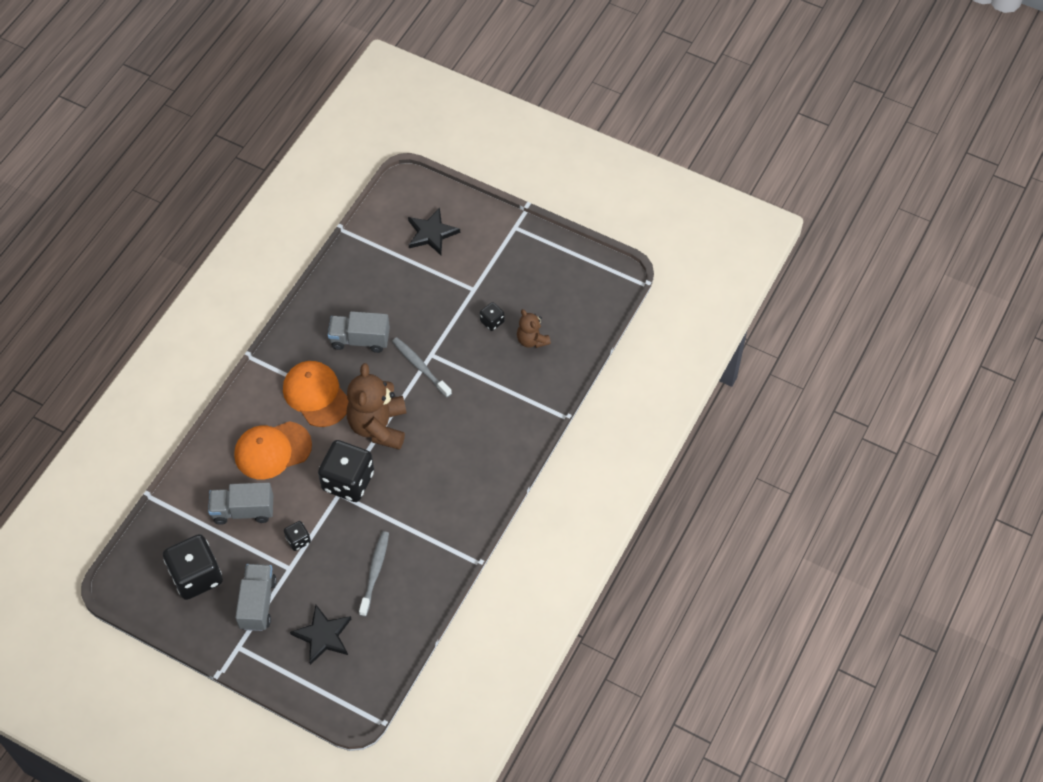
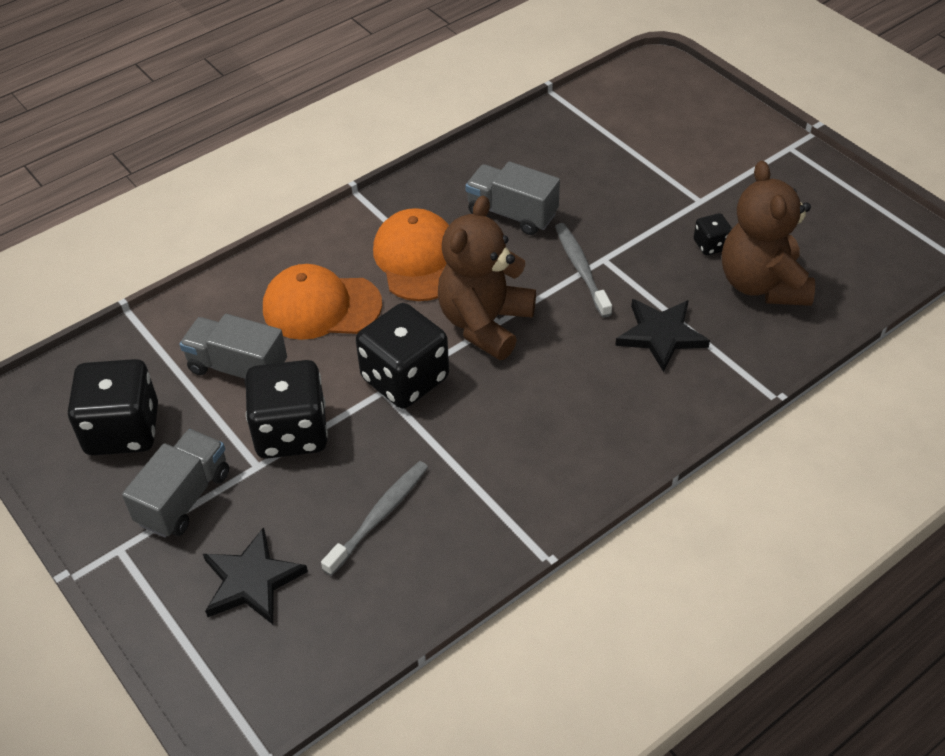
camera: 25 degrees right, 10 degrees down
black dice [284,521,311,551] -> black dice [246,360,328,459], size x2.15
black star [408,208,460,255] -> black star moved to [615,299,710,372]
brown teddy bear [517,309,551,348] -> brown teddy bear [722,161,815,306], size x1.84

